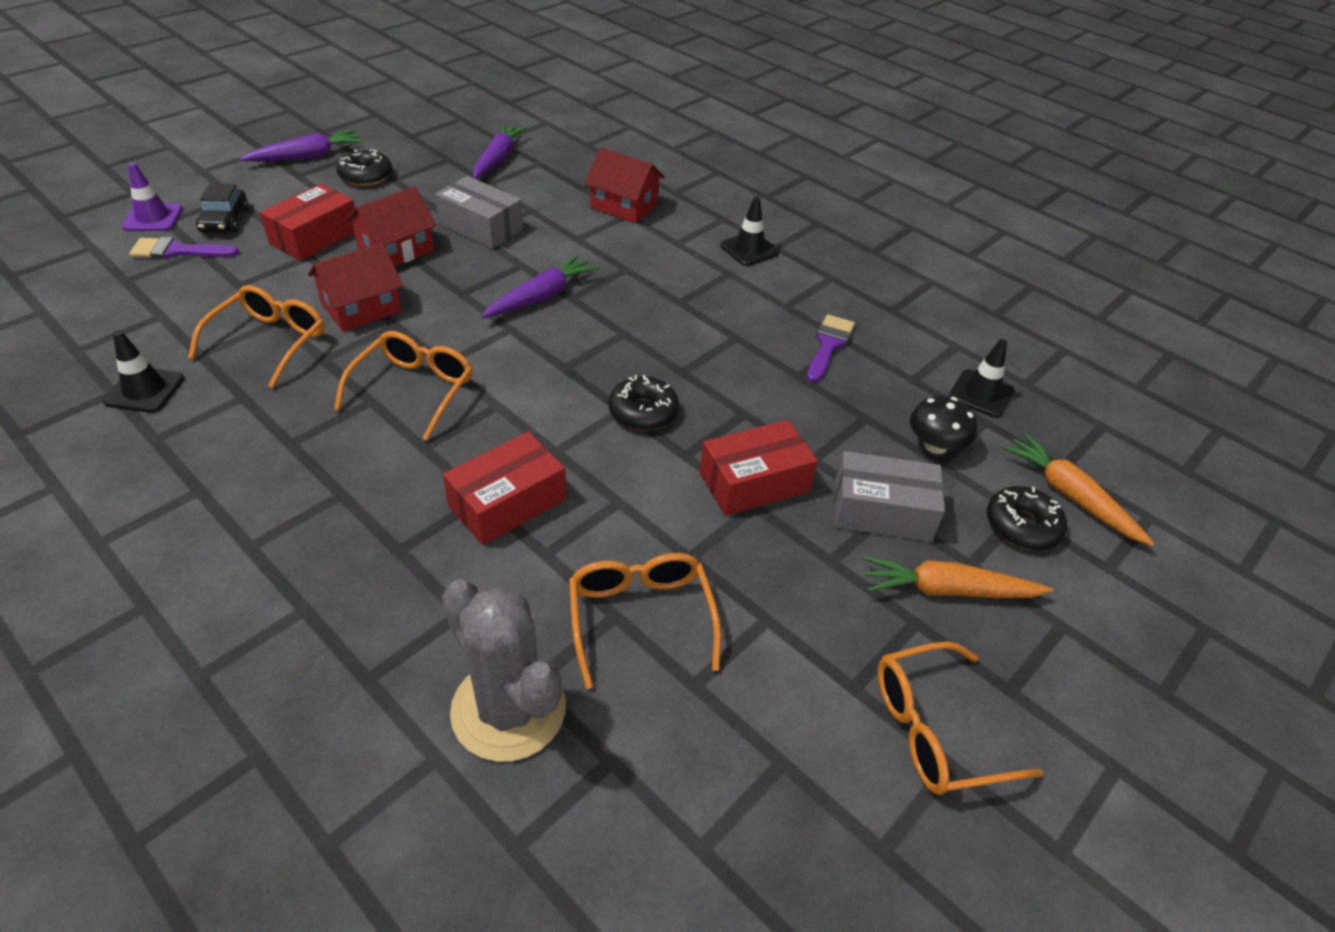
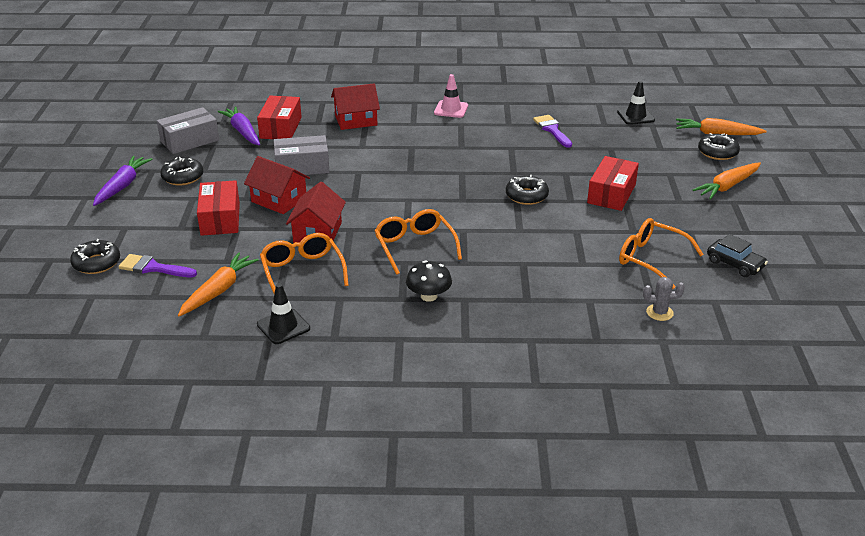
camera: 40 degrees left, 10 degrees down
purple traffic cone [122,163,183,231] -> black donut [70,239,120,274]
purple brush [129,237,239,259] -> purple brush turned 60 degrees clockwise [118,254,197,277]
black car [196,184,249,233] -> black car moved to [707,234,768,277]
red house [346,187,437,266] -> red house turned 60 degrees counterclockwise [244,156,310,214]
grey cactus [442,580,566,762] -> grey cactus [643,277,685,321], size x0.44
red box [443,432,566,545] -> red box moved to [257,96,302,139]
purple carrot [481,255,598,318] -> none
black traffic cone [720,197,779,266] -> pink traffic cone [434,74,468,118]
grey box [834,451,945,542] -> grey box moved to [157,107,219,154]
orange glasses [878,641,1043,795] -> none
black mushroom [910,396,977,454] -> black mushroom moved to [406,260,452,302]
none -> orange carrot [178,253,259,316]

